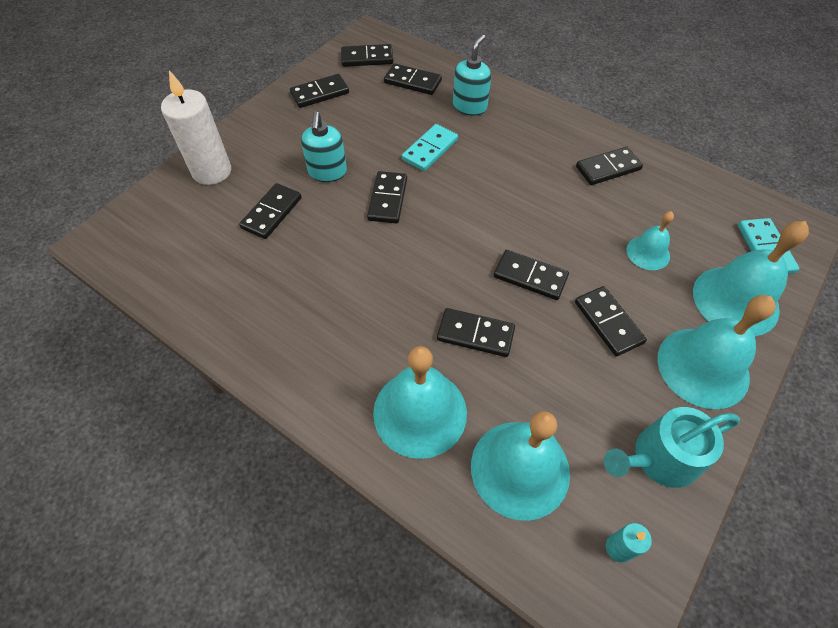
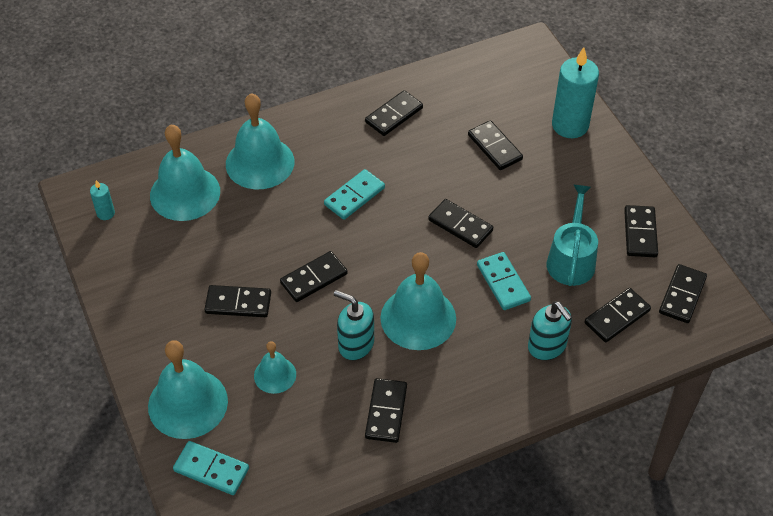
camera: 120 degrees right, 5 degrees down
white candle [161,70,231,185] -> turquoise candle [552,47,599,138]
turquoise soap dispenser [301,112,347,182] -> turquoise soap dispenser moved to [334,290,374,360]
black domino [437,308,515,357] -> black domino moved to [365,90,423,136]
turquoise watering can [604,407,740,488] -> turquoise watering can moved to [547,184,598,286]
turquoise bell [657,295,776,409] -> turquoise bell moved to [381,252,456,350]
none -> turquoise domino [324,169,385,220]

